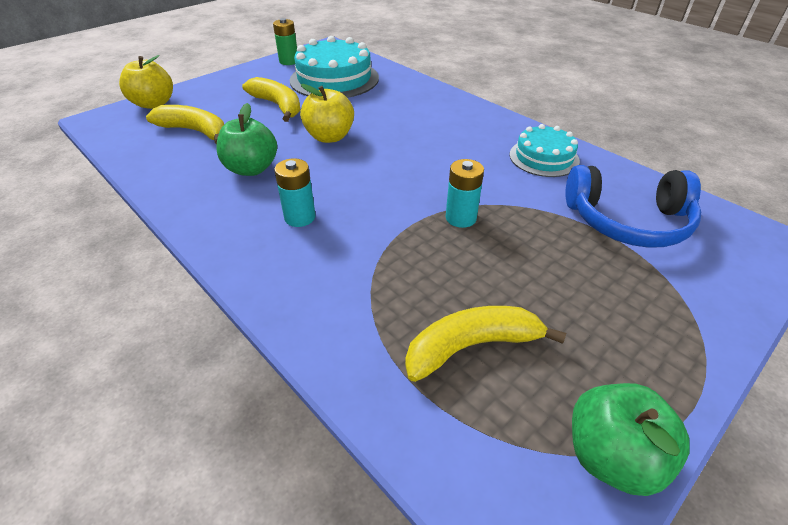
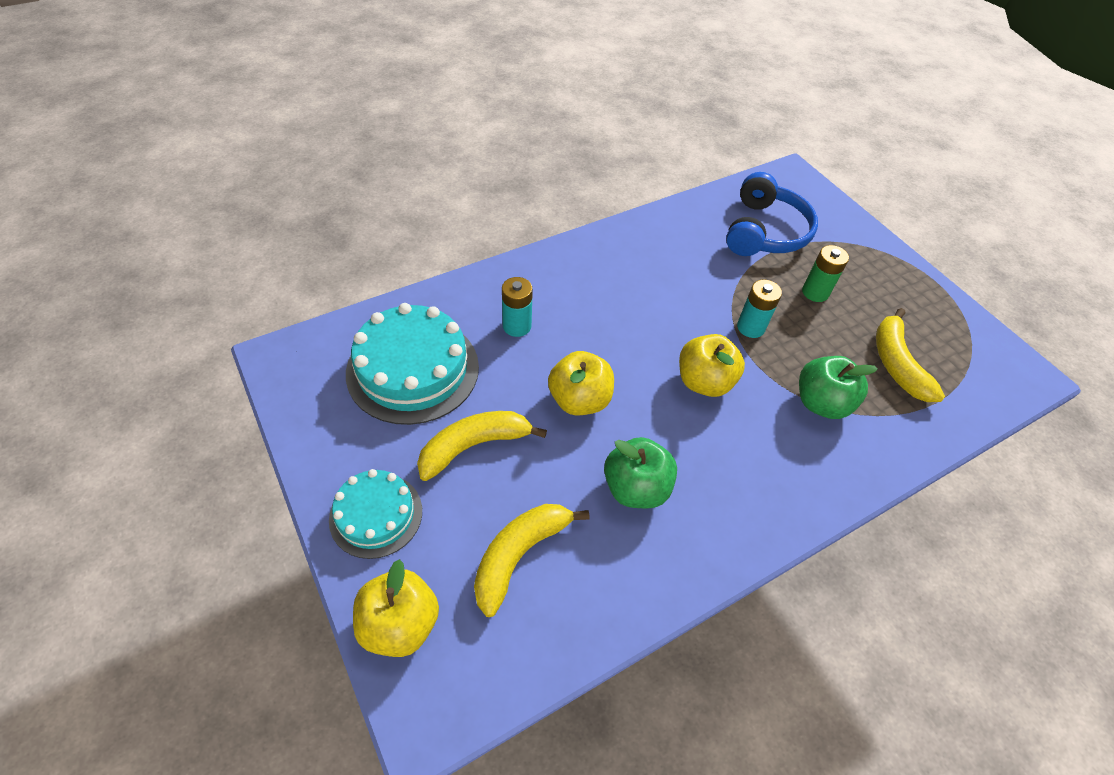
camera: 80 degrees left, 10 degrees up
green battery [273,18,297,65] -> green battery moved to [802,245,849,302]
turquoise battery [274,158,316,227] -> turquoise battery moved to [502,277,533,337]
turquoise cake [509,124,580,177] -> turquoise cake moved to [329,469,422,559]
green apple [572,383,690,496] -> green apple moved to [799,356,878,419]
none -> yellow apple [679,334,745,397]

